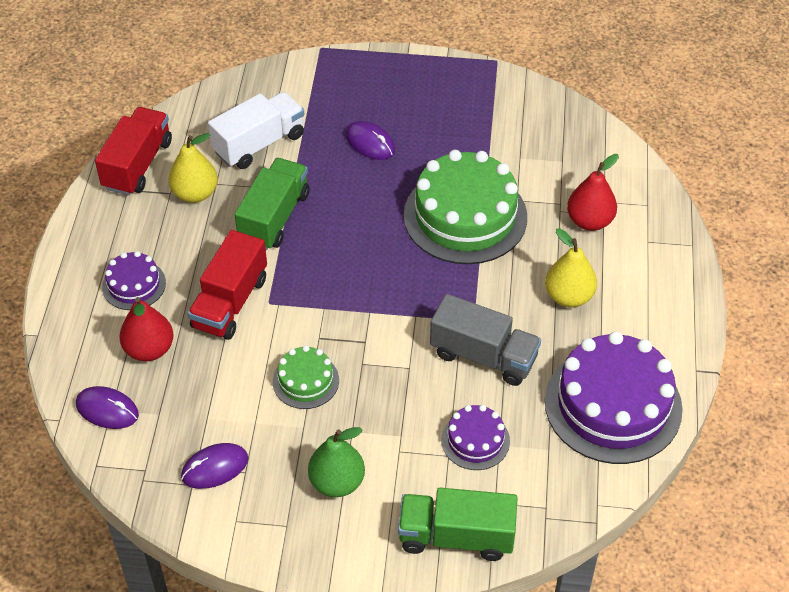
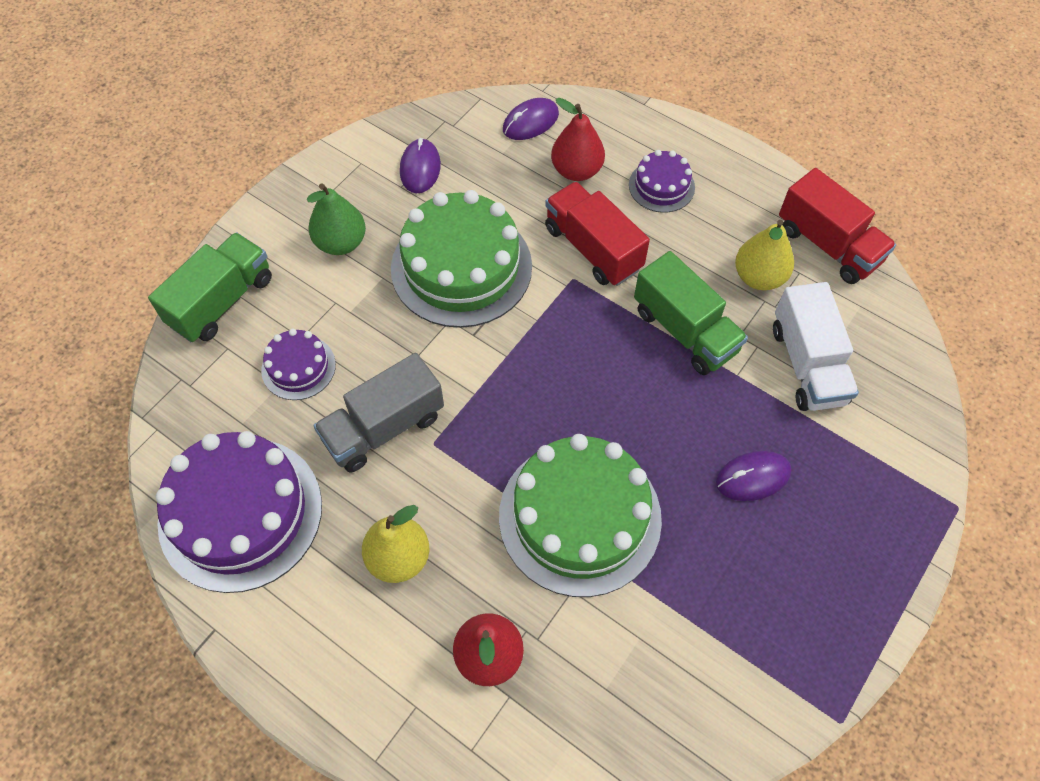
camera: 120 degrees right, 10 degrees up
green cake [273,345,339,409] -> green cake [391,190,532,328], size x2.03

